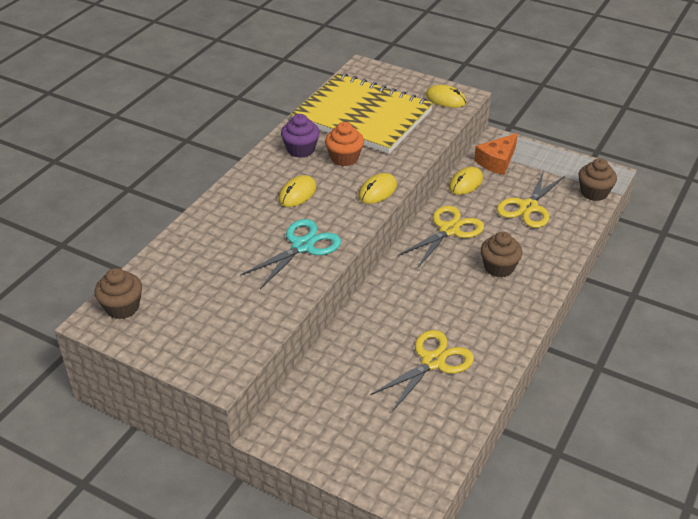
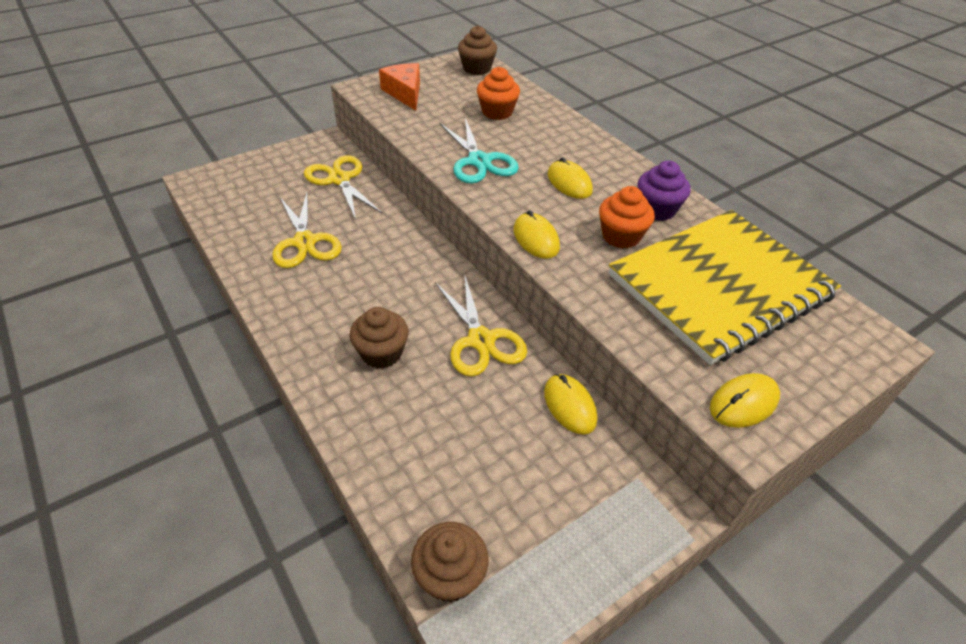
camera: 115 degrees right, 5 degrees up
orange cheese [474,133,518,175] -> orange cheese moved to [379,63,420,111]
yellow scissors [497,170,565,228] -> yellow scissors moved to [304,156,382,220]
none -> orange cupcake [477,67,520,120]

